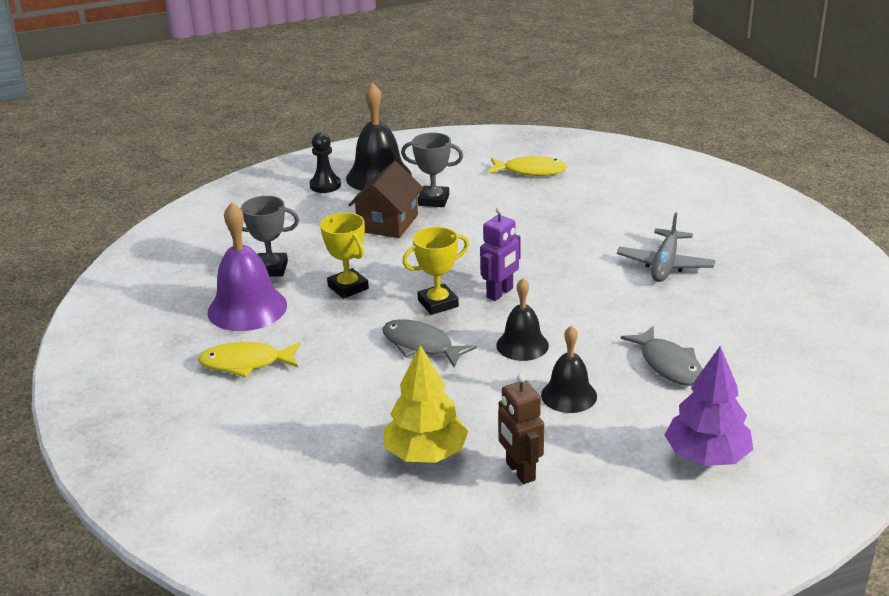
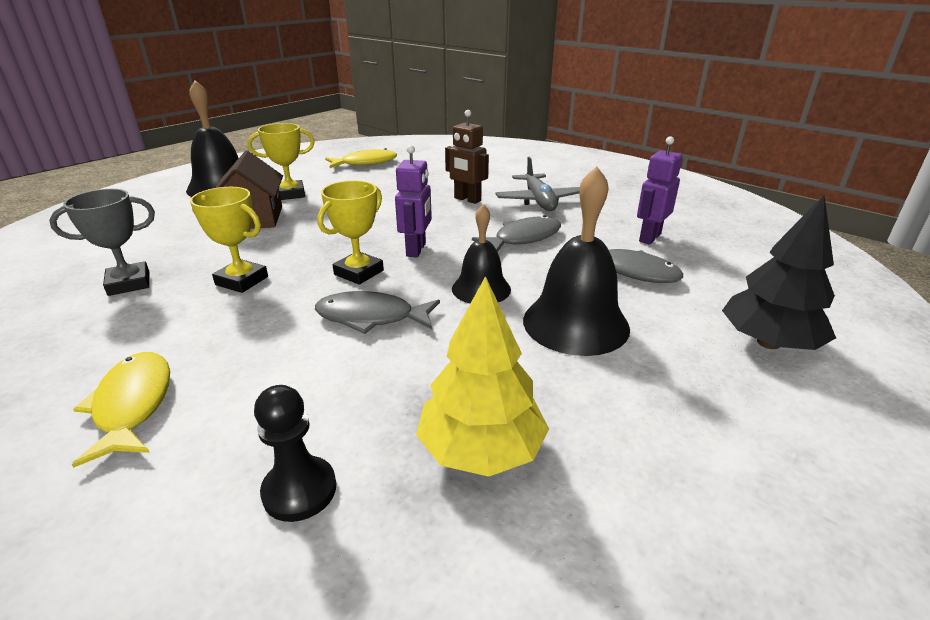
camera: 30 degrees left, 0 degrees up
yellow fish [198,342,301,377] -> yellow fish turned 105 degrees clockwise [72,352,170,468]
purple bell [207,202,287,331] -> none
black pawn [309,132,341,193] -> black pawn moved to [254,385,336,522]
grey trophy [401,133,463,207] -> yellow trophy [248,123,315,200]
brown robot [498,373,544,484] -> brown robot moved to [445,110,489,204]
black bell [541,325,597,413] -> black bell [523,166,630,356], size x1.61
purple tree [665,346,753,466] -> black tree [722,195,836,350]
none -> grey fish [472,215,561,252]
none -> purple robot [637,136,683,245]

